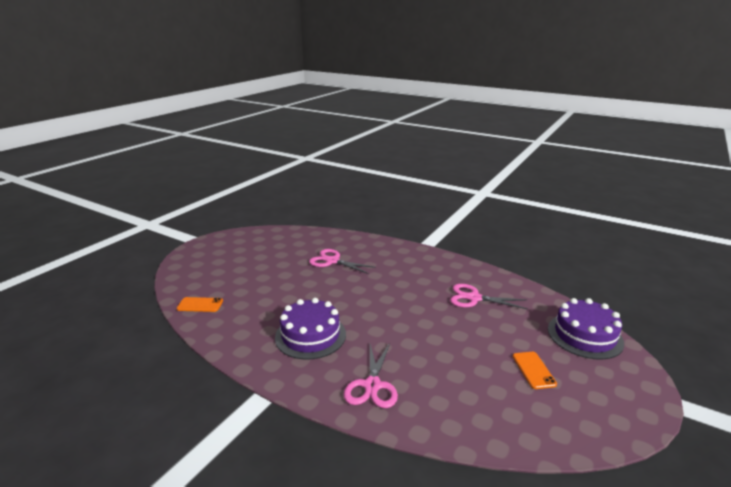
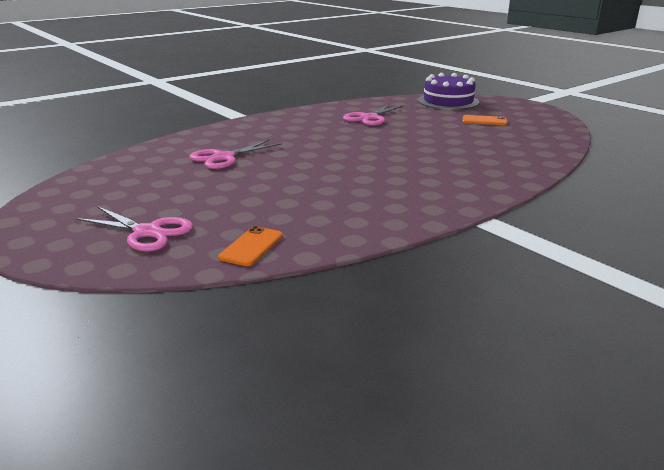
camera: 70 degrees left, 0 degrees up
purple cake [275,298,346,360] -> none
pink scissors [344,343,398,408] -> pink scissors moved to [75,206,193,252]

